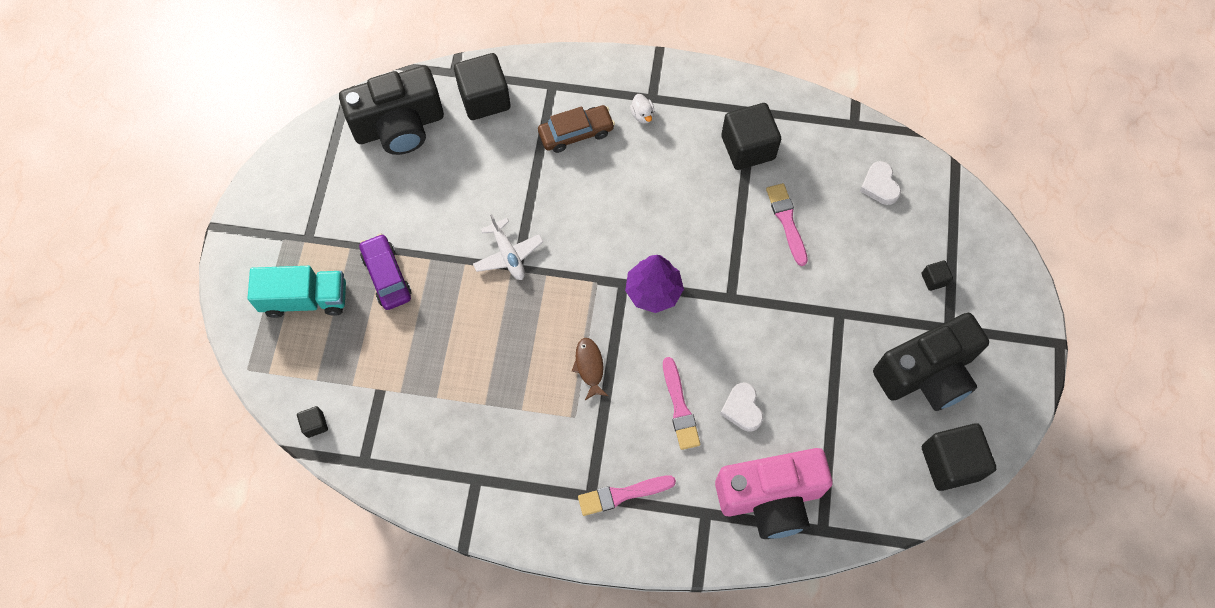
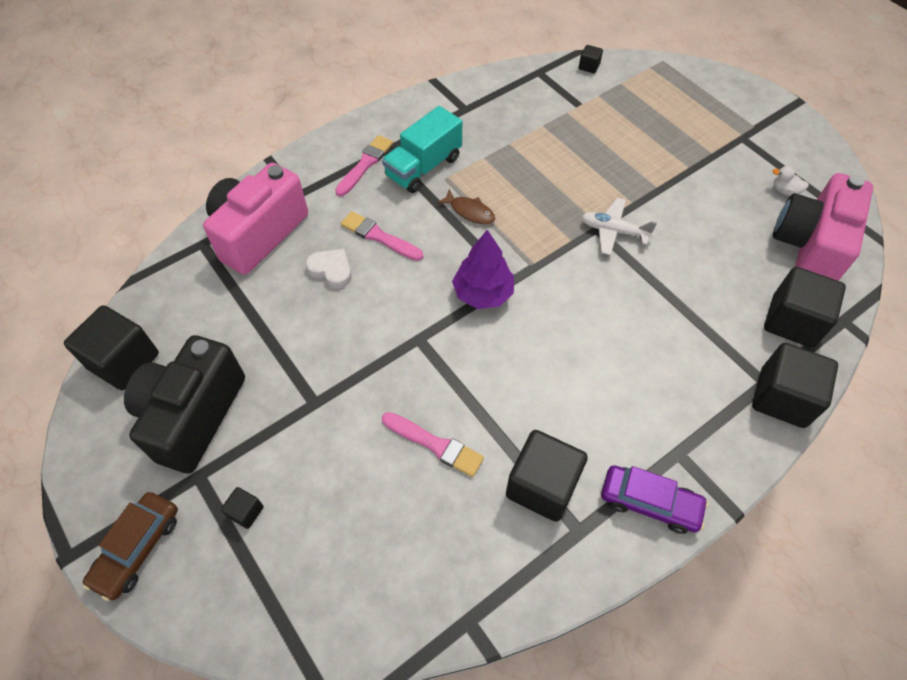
camera: 135 degrees right, 10 degrees down
turquoise truck [247,266,346,318] -> turquoise truck moved to [382,106,462,193]
black camera [339,66,444,155] -> pink camera [773,173,873,281]
purple car [359,234,411,310] -> purple car moved to [601,465,708,534]
brown car [538,105,615,153] -> brown car moved to [83,492,178,601]
white duck [630,94,654,124] -> white duck moved to [773,166,809,196]
white heart [860,161,901,205] -> none
none -> black cube [752,343,838,428]

